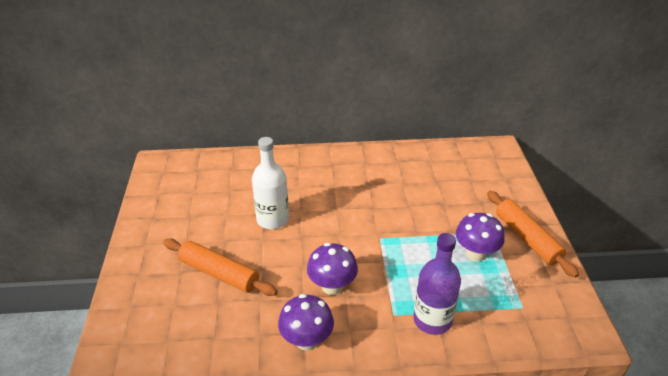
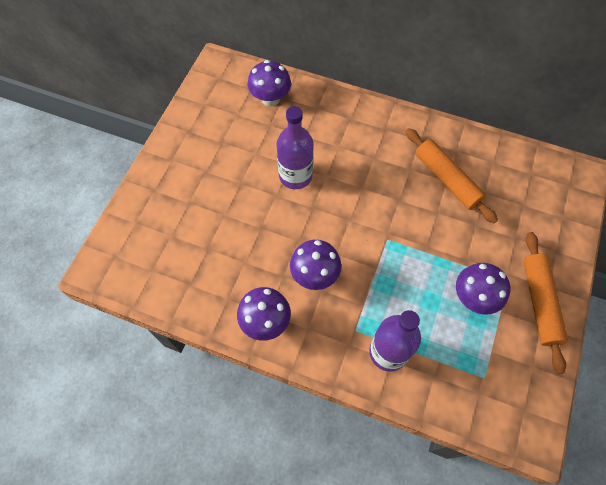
camera: 25 degrees right, 25 degrees up
orange rolling pin [163,238,277,296] -> orange rolling pin moved to [406,128,498,223]
white bottle [252,137,289,229] -> purple bottle [277,106,313,189]
none -> purple mushroom [248,60,291,107]

